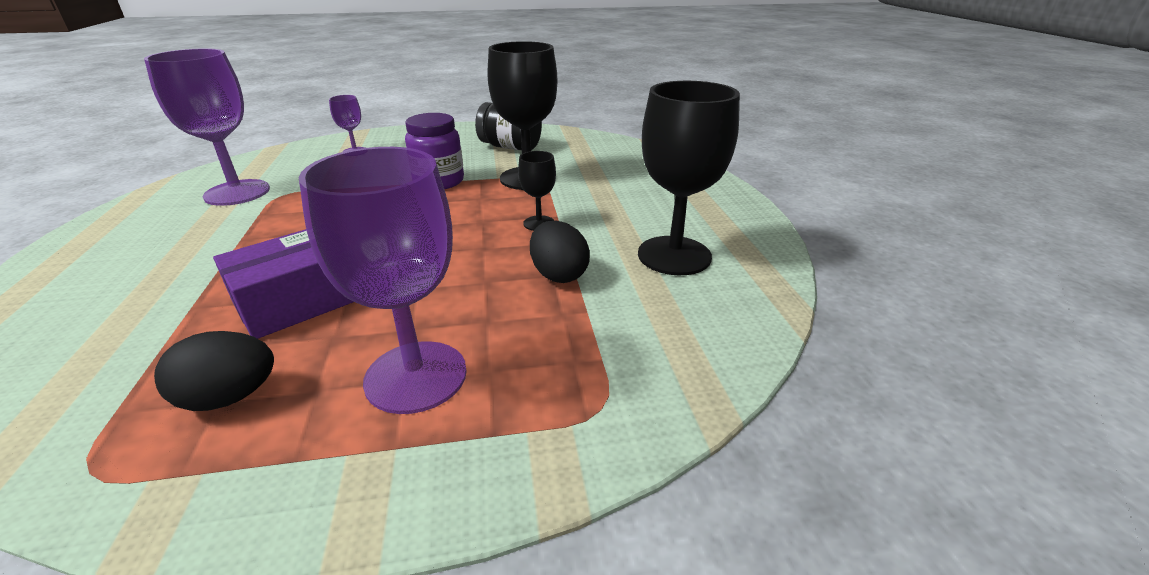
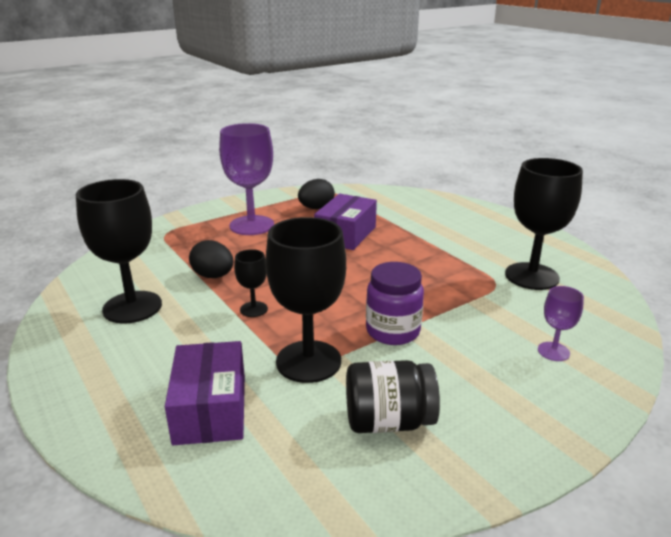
camera: 155 degrees right, 5 degrees down
purple goblet [144,48,270,206] -> black goblet [505,158,583,290]
none -> purple box [165,341,245,445]

